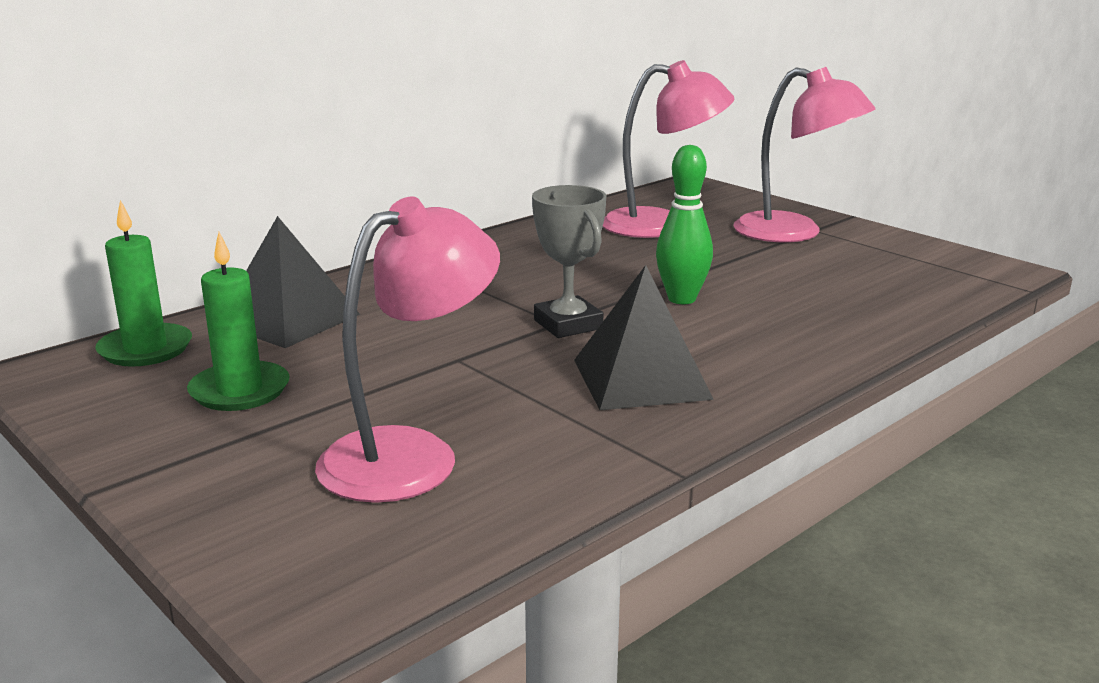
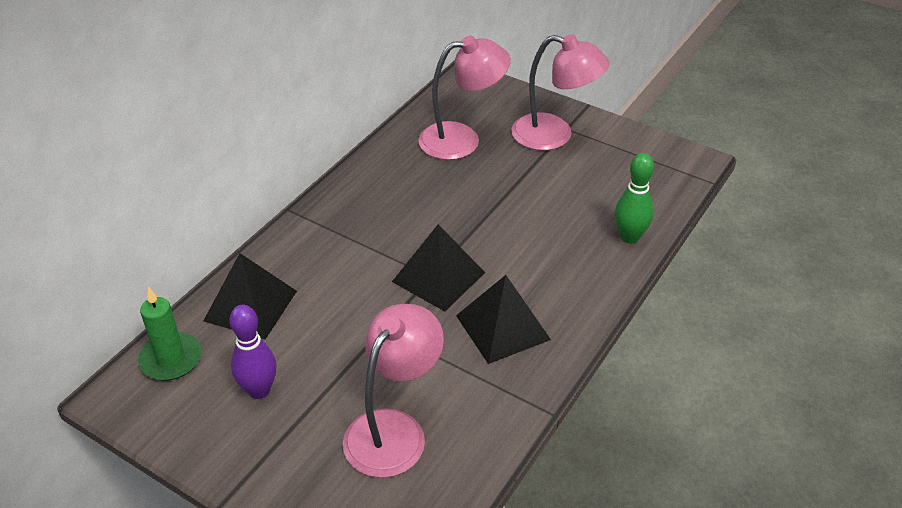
camera: 15 degrees left, 20 degrees up
green candle [187,232,290,411] -> purple bowling pin [230,305,277,399]
grey trophy [532,185,607,338] -> black pyramid [392,224,485,311]
green bowling pin [656,145,713,304] -> green bowling pin moved to [615,153,654,244]

